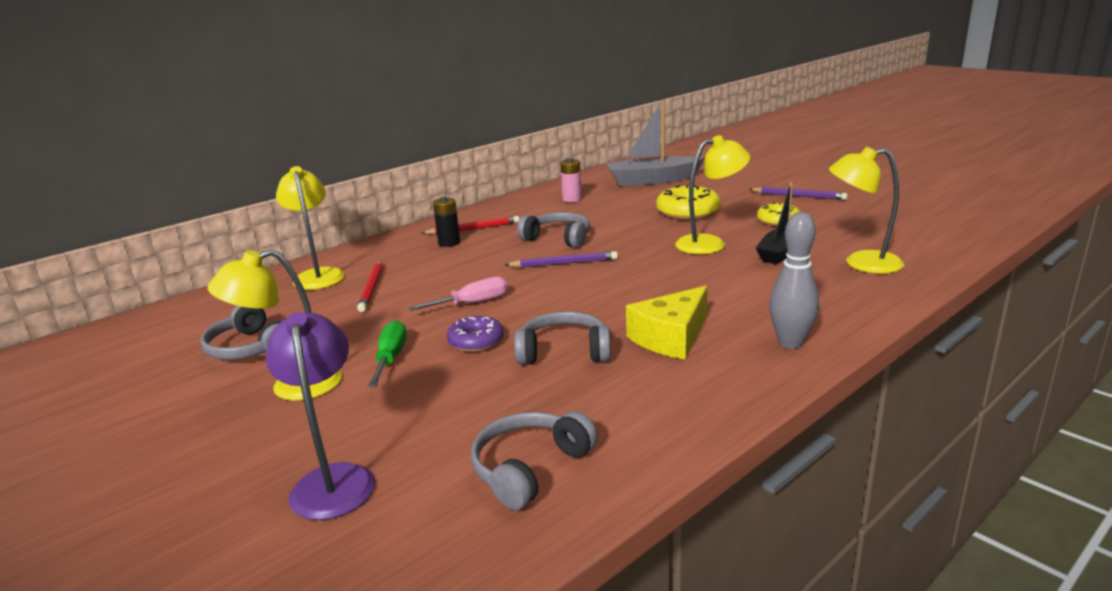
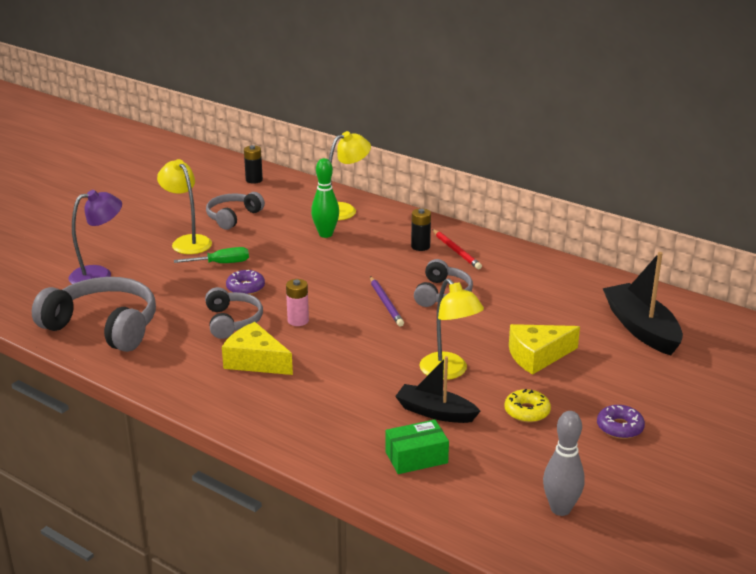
camera: 75 degrees right, 5 degrees up
red pencil [357,261,383,312] -> green bowling pin [311,158,339,238]
pink screwdriver [408,277,507,311] -> none
grey headphones [471,411,598,510] -> grey headphones [32,277,156,352], size x1.71
pink battery [560,158,582,203] -> pink battery moved to [286,279,309,326]
grey boat [606,99,705,186] -> black boat [603,252,683,356]
yellow donut [656,185,721,220] -> yellow cheese [509,324,580,375]
purple pencil [749,187,848,200] -> purple donut [597,405,645,439]
grey bowling pin [769,212,819,349] -> grey bowling pin moved to [543,411,585,516]
yellow lamp [829,147,904,274] -> green box [385,419,449,474]
none -> black battery [244,145,263,184]

